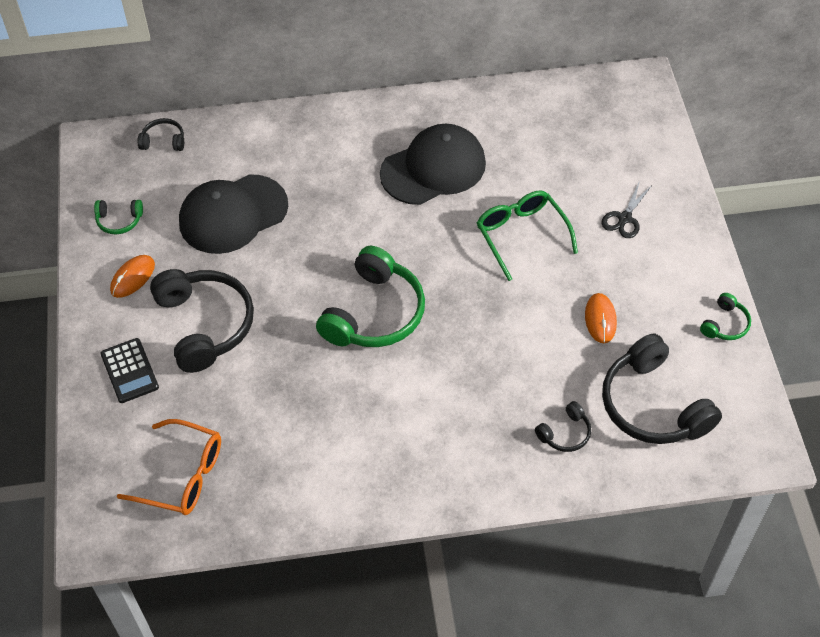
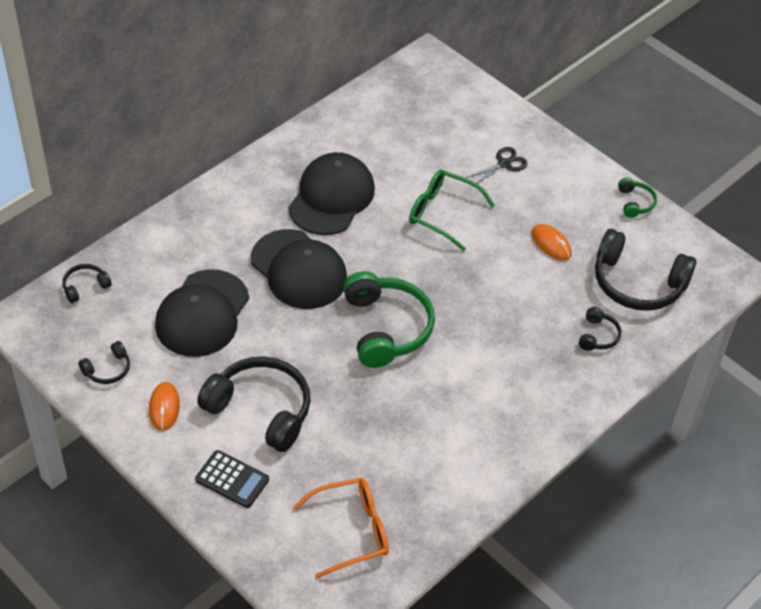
camera: 40 degrees left, 5 degrees down
green headphones [94,200,143,234] -> black headphones [78,341,130,384]
black scissors [601,183,652,238] -> black scissors turned 120 degrees counterclockwise [466,147,527,183]
none -> black cap [251,229,347,309]

